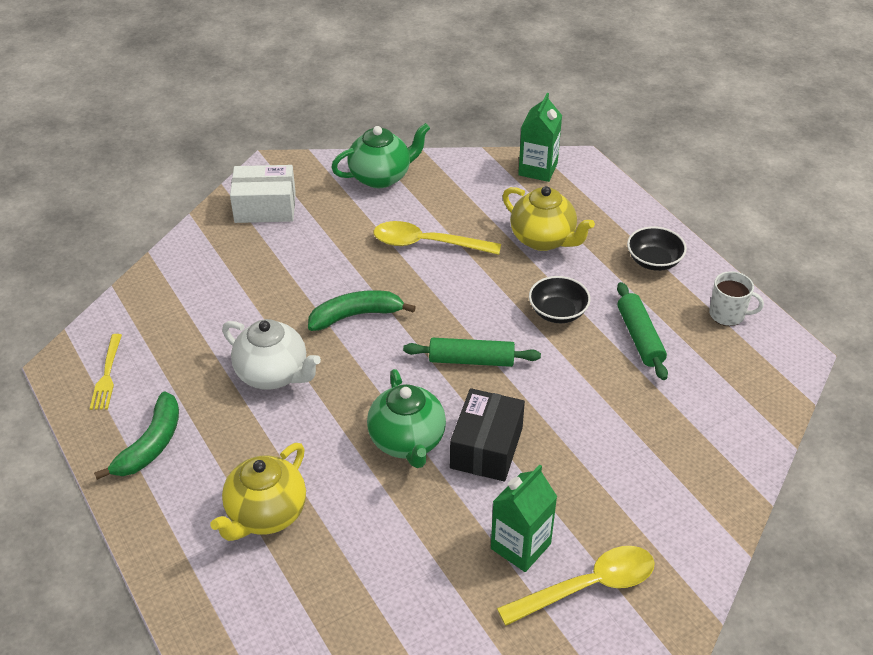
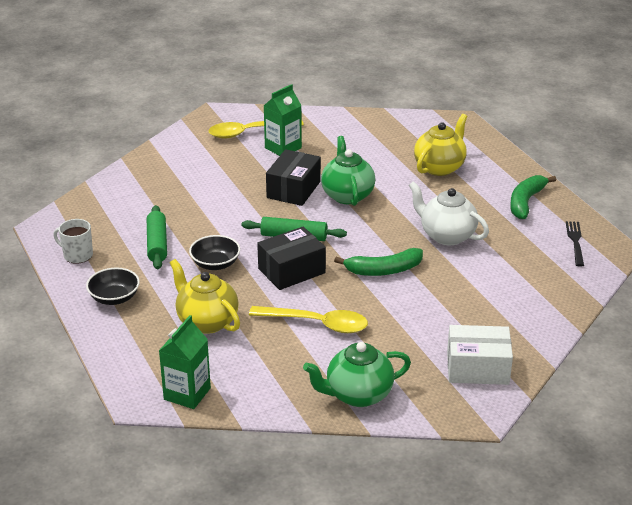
camera: 175 degrees left, 10 degrees down
yellow fork [90,334,122,410] -> black fork [566,221,584,267]
none -> black box [257,227,326,290]

